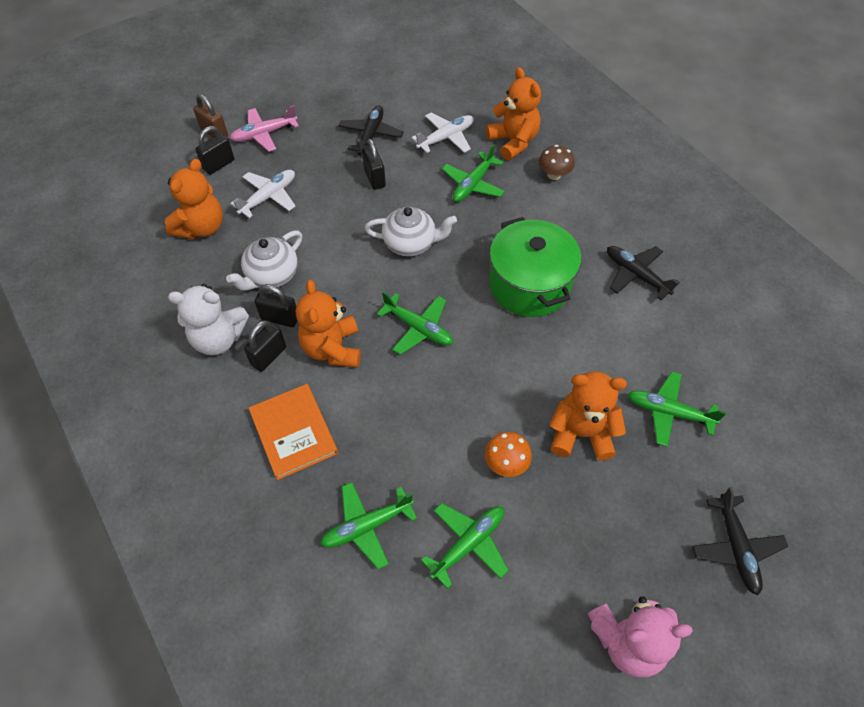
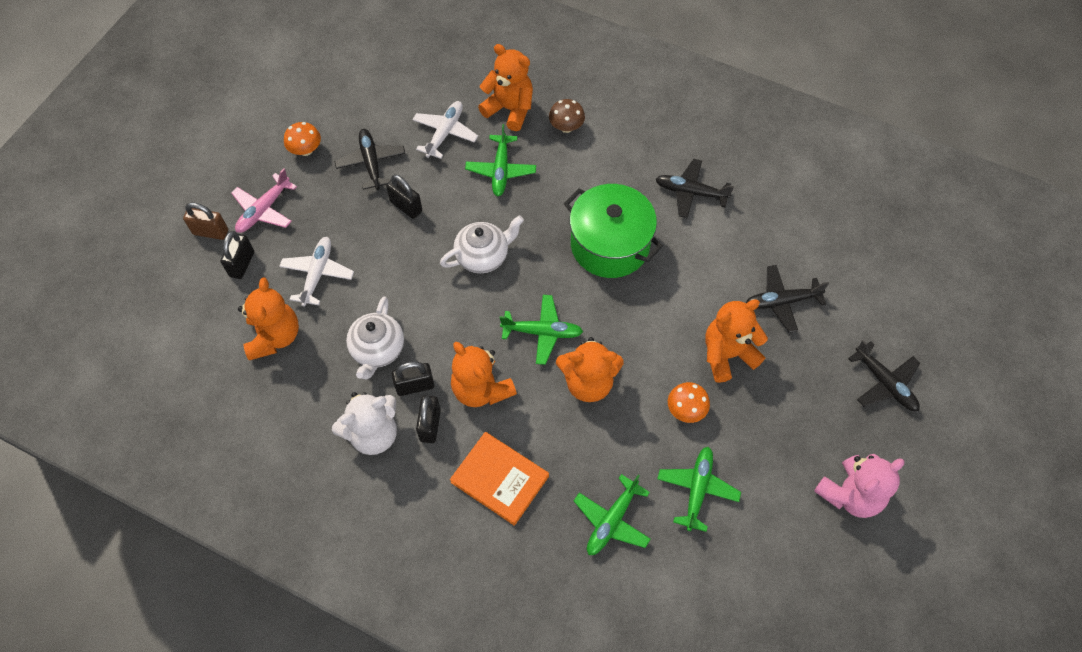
camera: 30 degrees left, 5 degrees up
green plane [627,372,726,447] -> black plane [746,265,829,333]
none -> orange mushroom [284,122,321,156]
none -> orange teddy bear [556,337,624,402]

